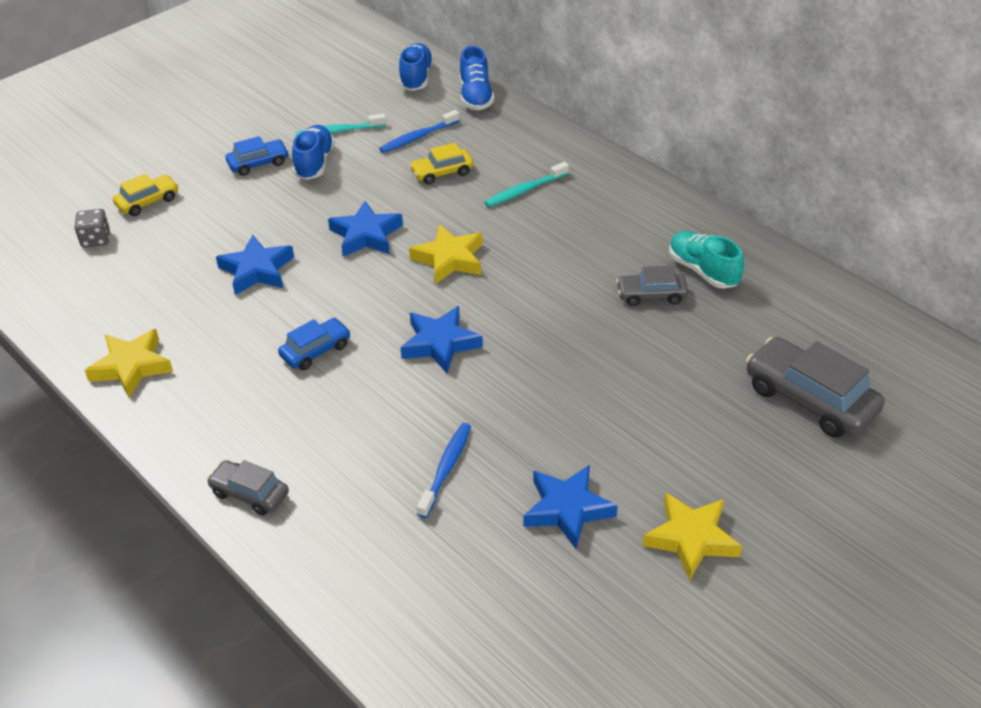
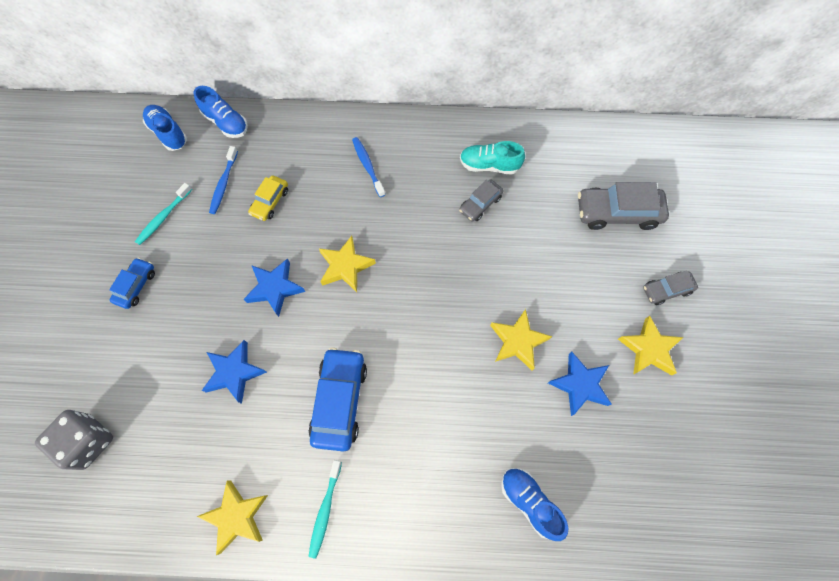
camera: 45 degrees left, 25 degrees up
grey dice [74,209,110,248] -> grey dice [35,410,113,470], size x1.70
yellow car [113,174,178,216] -> none
grey car [207,460,289,516] -> grey car moved to [643,270,698,305]
blue car [278,318,351,370] -> blue car [308,347,367,452], size x1.76
blue shoe [292,125,335,180] -> blue shoe moved to [501,468,569,541]
blue star [400,306,483,373] -> none
blue toothbrush [417,423,471,518] -> blue toothbrush moved to [352,137,385,197]
turquoise toothbrush [485,162,569,207] -> turquoise toothbrush moved to [308,460,342,559]
none -> yellow star [490,309,552,371]

